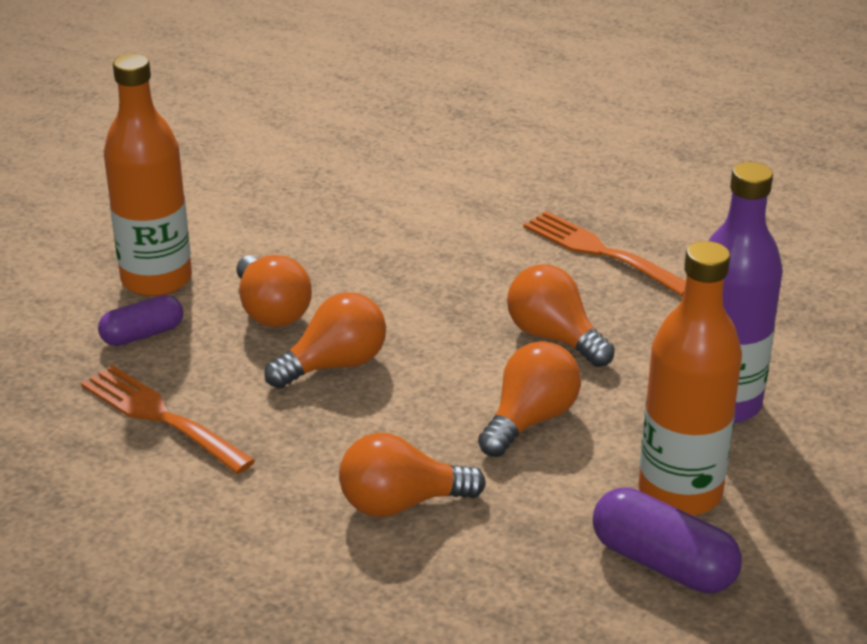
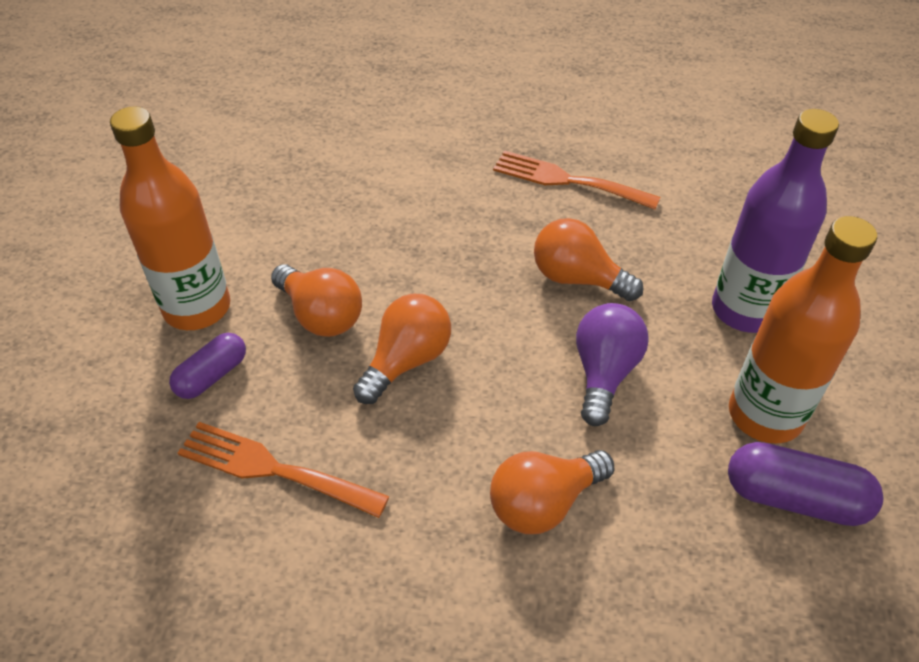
camera: 20 degrees left, 15 degrees up
orange light bulb [478,341,581,457] -> purple light bulb [576,303,649,426]

